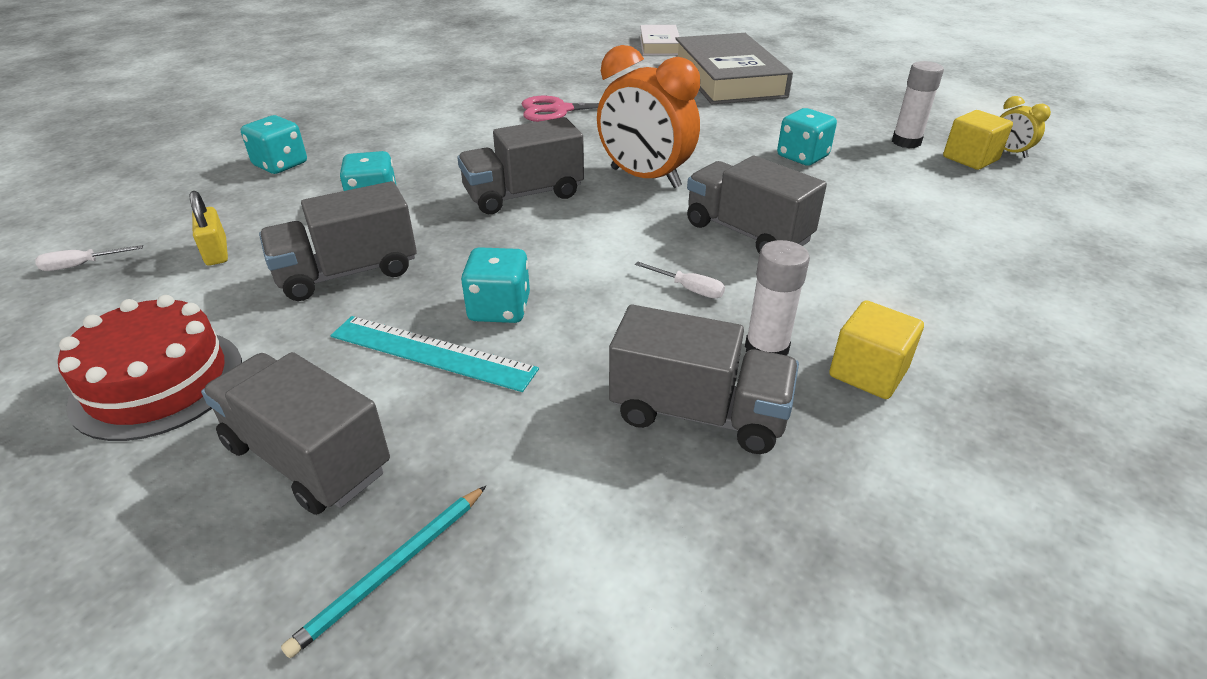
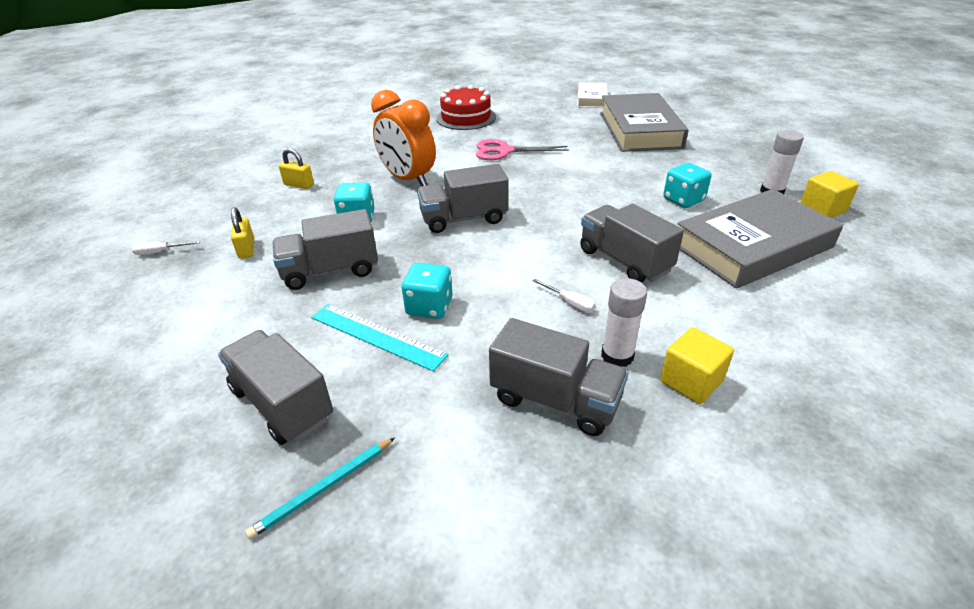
camera: 10 degrees right, 0 degrees up
red cake [58,295,242,441] -> red cake moved to [436,85,496,130]
turquoise dice [241,115,307,174] -> yellow padlock [279,148,314,189]
orange clock [597,45,700,188] -> orange clock moved to [371,90,436,186]
yellow clock [1000,96,1051,158] -> none
none -> grey book [677,189,843,288]

